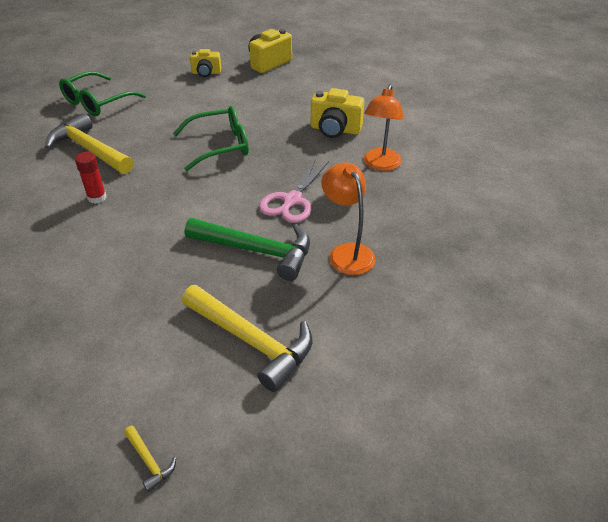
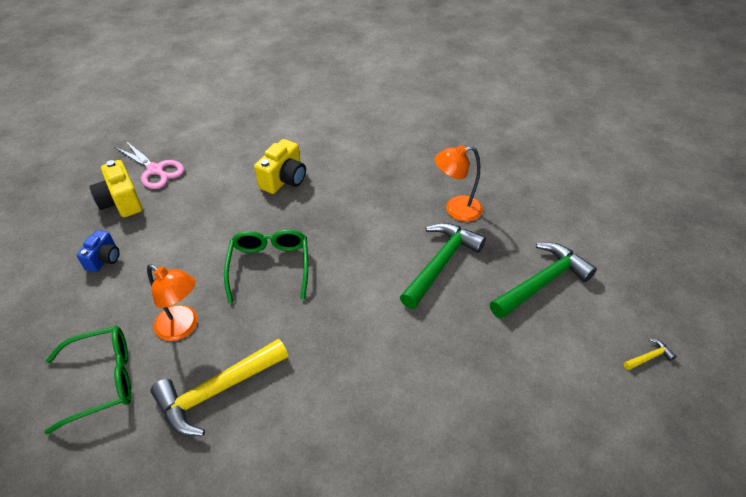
camera: 75 degrees left, 5 degrees up
green glasses [59,71,146,116] -> green glasses turned 75 degrees counterclockwise [44,326,132,435]
red glue stick [75,152,107,204] -> none
yellow hammer [182,285,313,392] -> green hammer [490,242,597,319]
yellow camera [190,49,221,77] -> blue camera [77,230,119,272]
pink scissors [259,159,329,223] -> pink scissors moved to [115,140,184,189]
orange lamp [363,84,404,171] -> orange lamp moved to [147,264,198,341]

